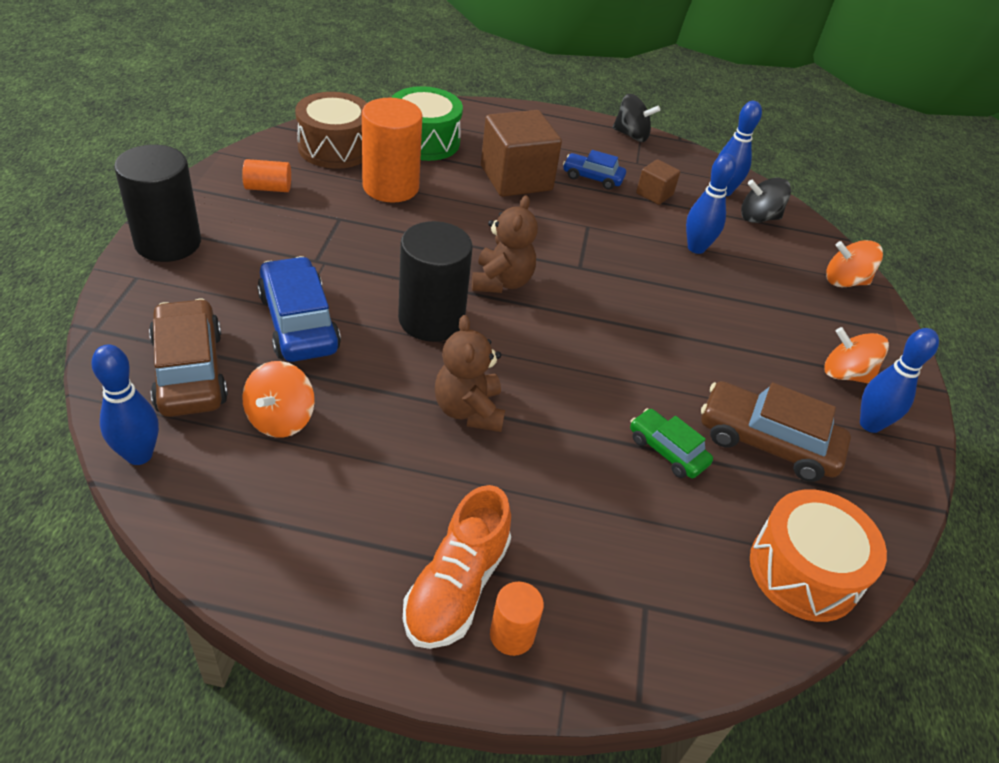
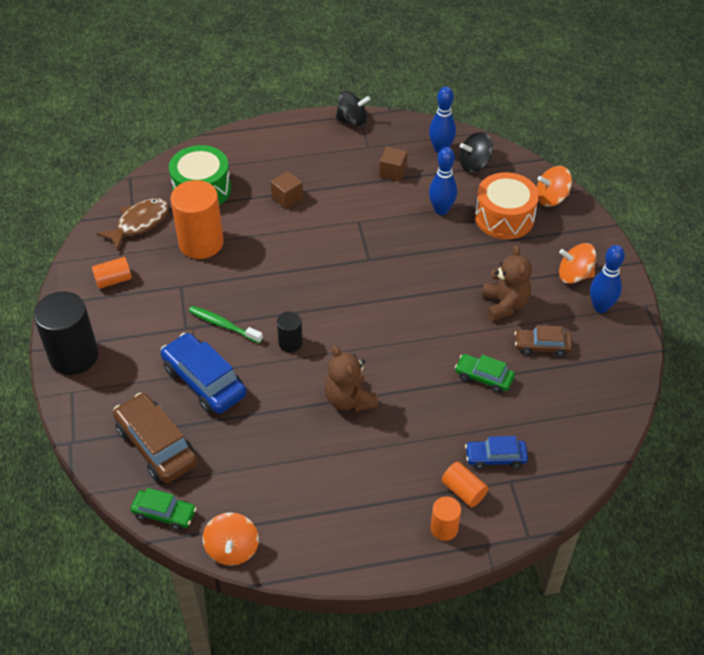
camera: 15 degrees left, 5 degrees up
blue bowling pin [92,345,159,465] -> green car [130,488,197,531]
orange spinning top [242,361,315,438] -> orange spinning top moved to [202,512,259,566]
brown drum [295,92,367,169] -> brown fish [96,198,169,251]
black cylinder [398,221,473,342] -> black cylinder [277,311,303,352], size x0.50
orange shoe [403,485,511,649] -> none
brown teddy bear [472,195,538,293] -> brown teddy bear moved to [482,245,532,321]
brown cube [481,110,562,197] -> brown cube [271,171,303,209], size x0.50
blue car [563,150,626,190] -> blue car moved to [465,436,528,470]
brown car [701,381,851,482] -> brown car [514,325,572,357], size x0.59
orange drum [750,489,887,622] -> orange drum moved to [475,172,539,239]
none -> green toothbrush [189,306,263,344]
none -> orange cylinder [441,462,488,507]

